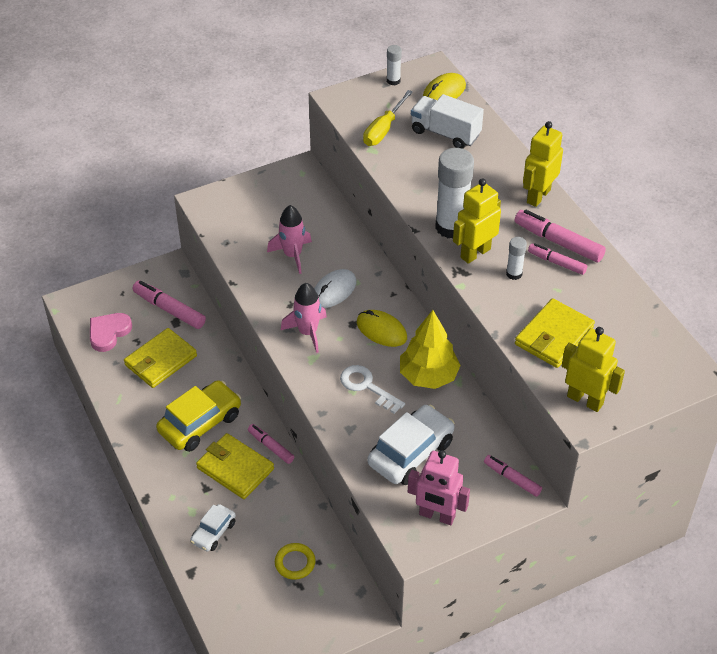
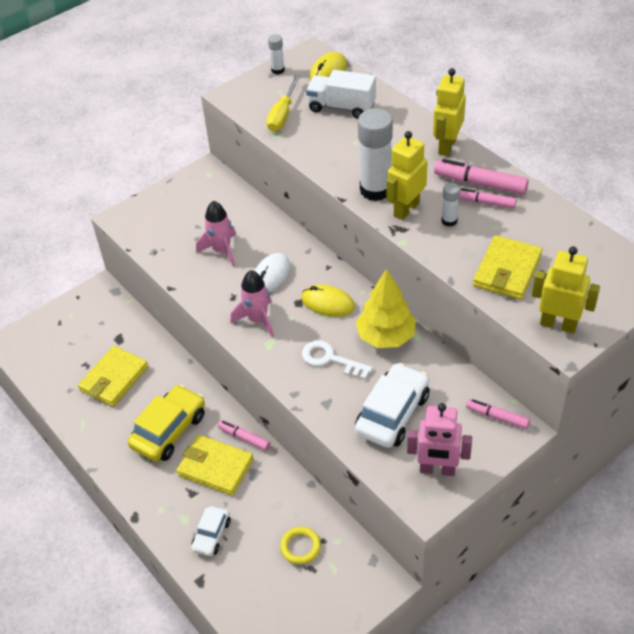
camera: 10 degrees left, 0 degrees up
pink heart [90,313,132,352] -> none
pink marker [132,280,206,329] -> none

